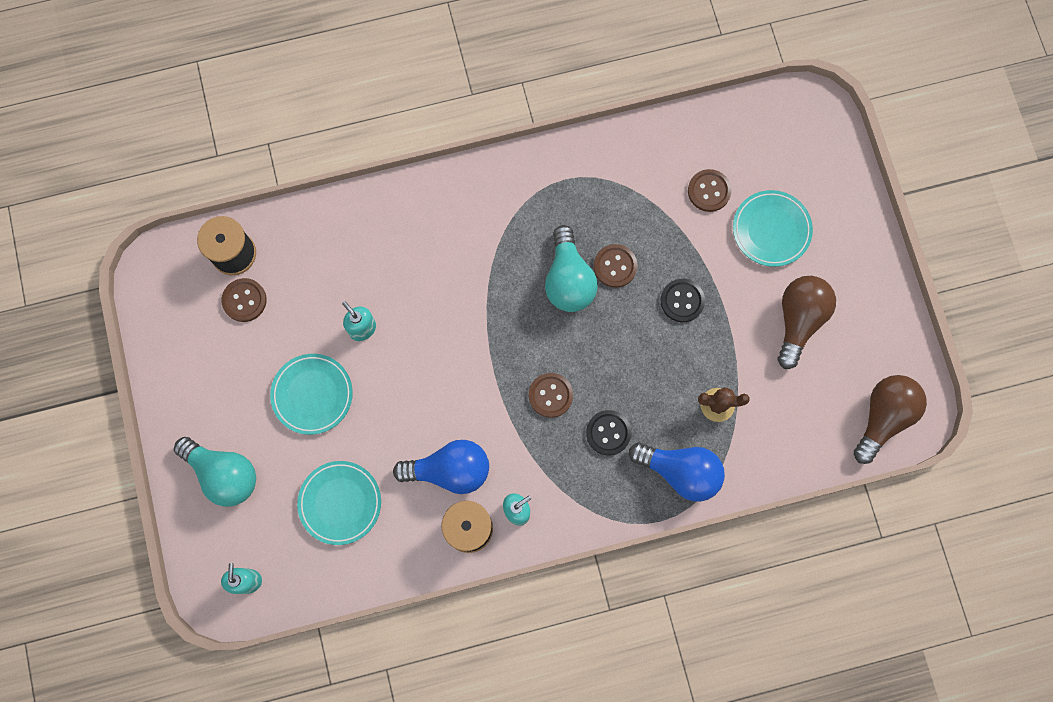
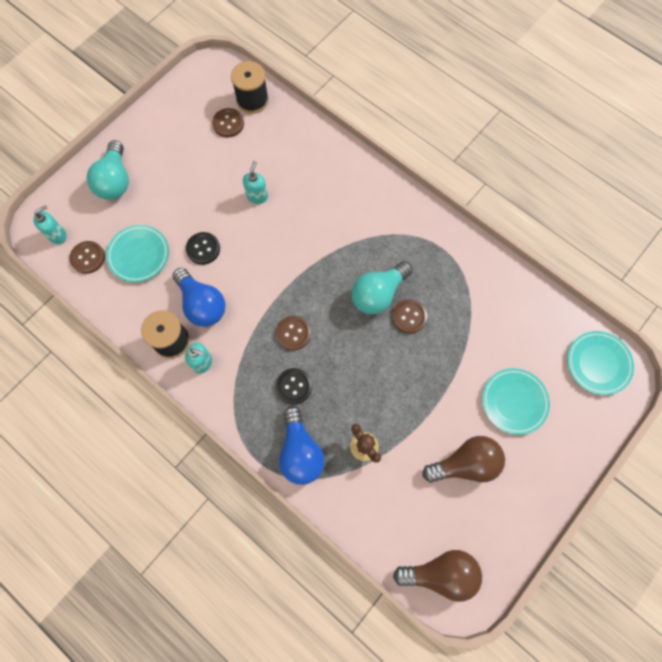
camera: 55 degrees right, 5 degrees down
turquoise plate [270,354,353,435] -> turquoise plate moved to [567,331,634,395]
black button [661,279,705,322] -> black button moved to [186,232,220,265]
brown button [688,169,732,212] -> brown button moved to [69,241,105,274]

